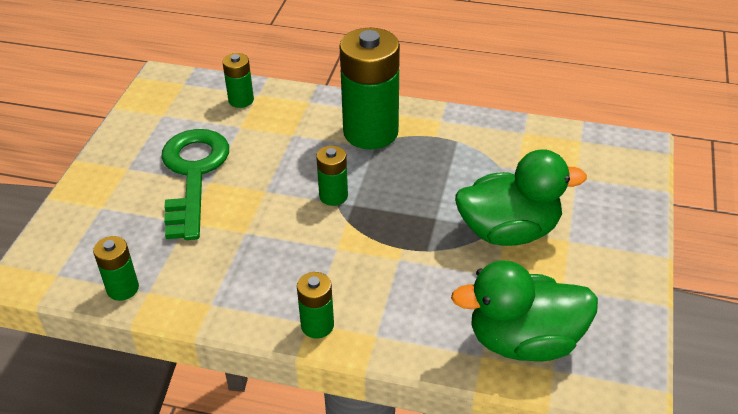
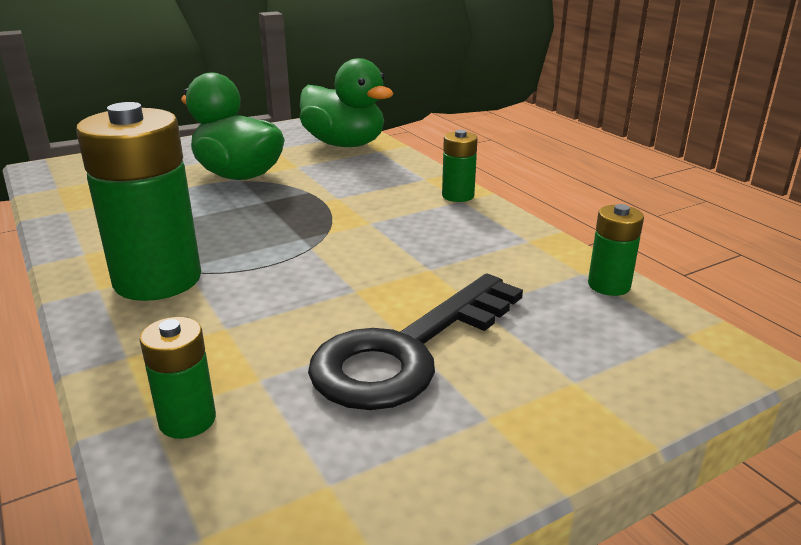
camera: 135 degrees left, 15 degrees down
green key [161,129,229,240] -> black key [308,274,523,410]
green battery [316,146,348,206] -> none

